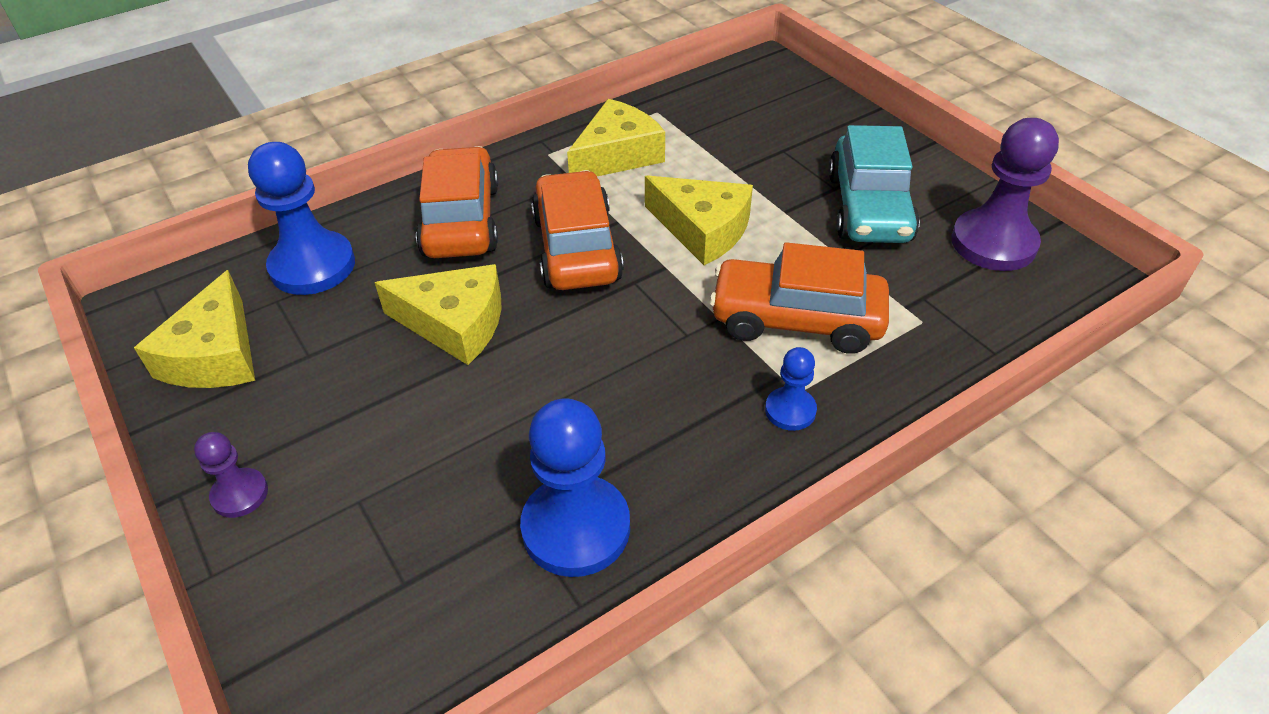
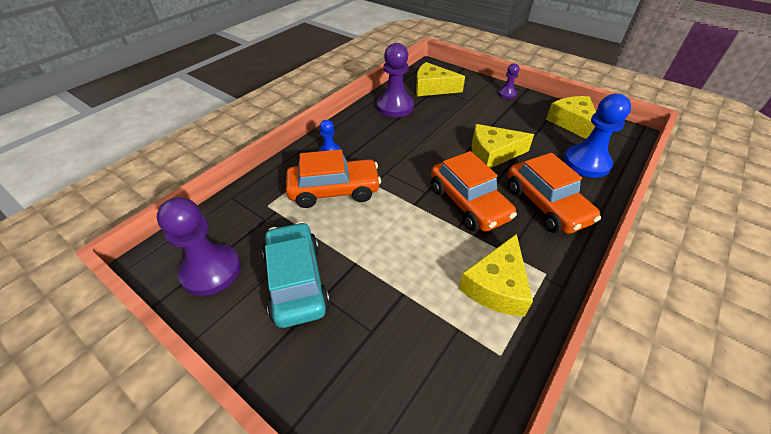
camera: 160 degrees right, 0 degrees up
blue pawn [520,398,630,577] -> purple pawn [377,43,414,117]
yellow cheese [645,175,753,265] -> yellow cheese moved to [416,62,465,96]

